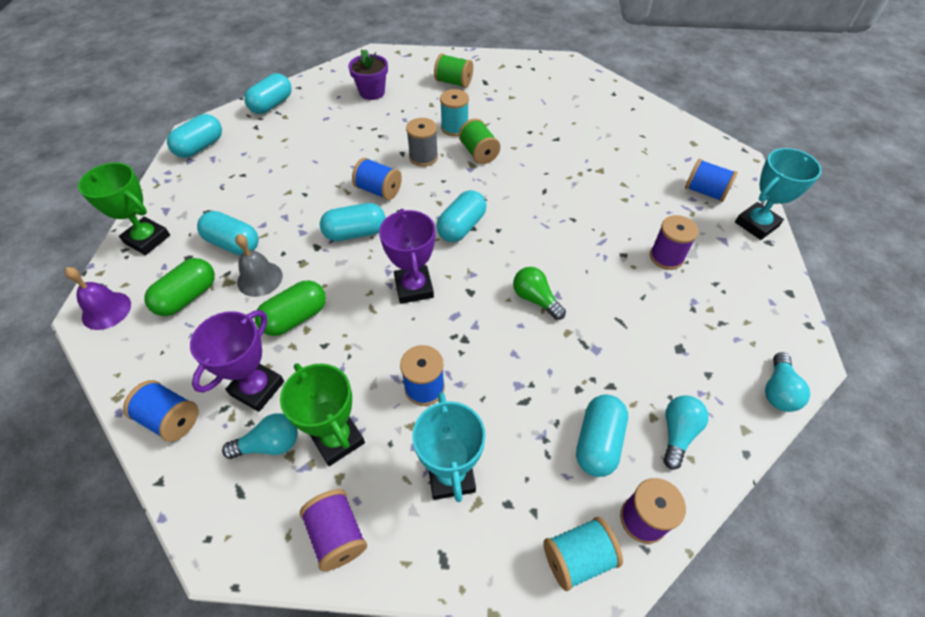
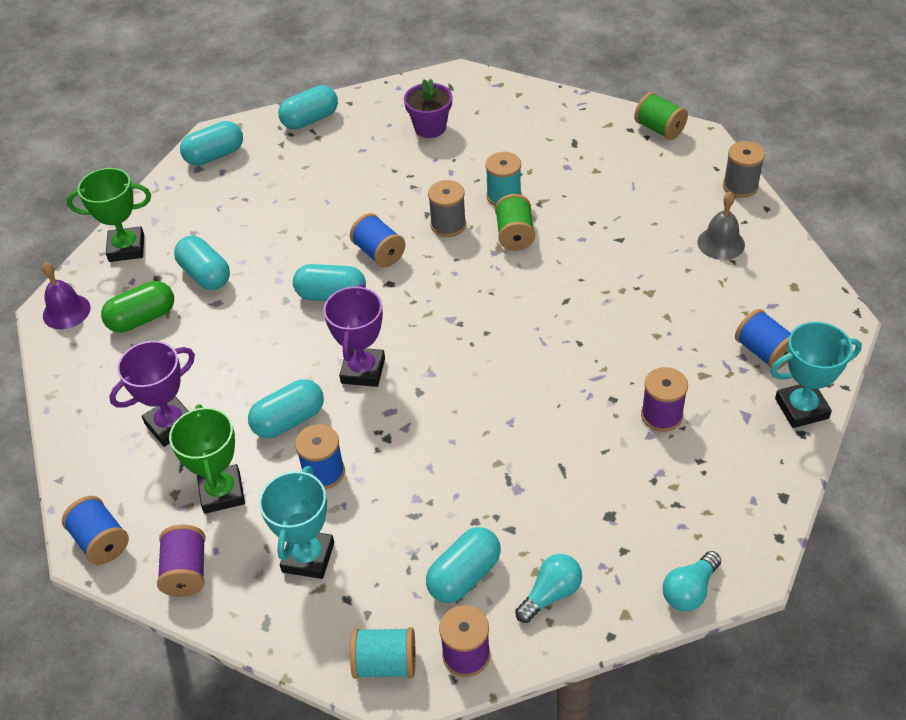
camera: 25 degrees right, 5 degrees down
green trophy [78,163,170,255] -> green trophy turned 60 degrees counterclockwise [67,168,151,262]
blue spool [123,380,199,442] -> blue spool moved to [62,496,129,565]
turquoise light bulb [222,413,298,459] -> none
grey bell [235,234,283,297] -> grey bell moved to [697,192,745,260]
green capsule [255,280,326,336] -> none
green spool [434,53,473,88] -> green spool moved to [634,92,688,140]
turquoise capsule [436,190,486,242] -> turquoise capsule moved to [248,379,324,438]
green light bulb [513,267,566,320] -> none
none -> grey spool [723,141,765,198]

